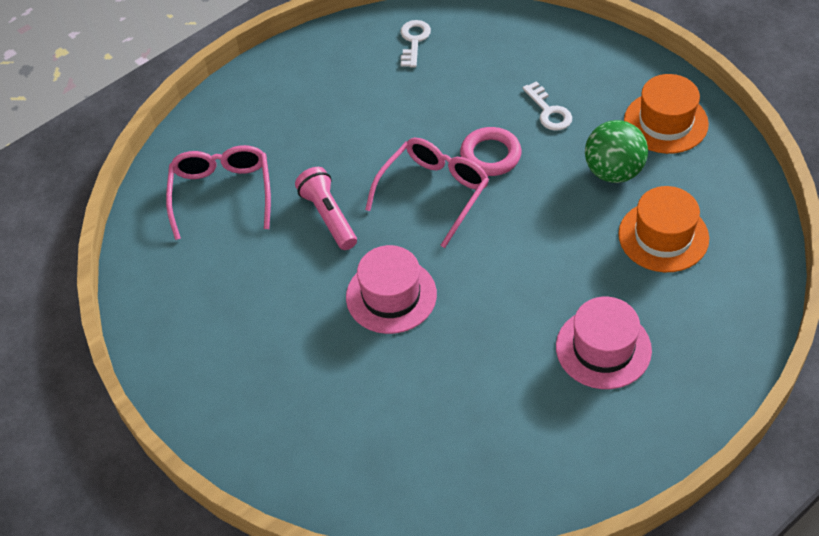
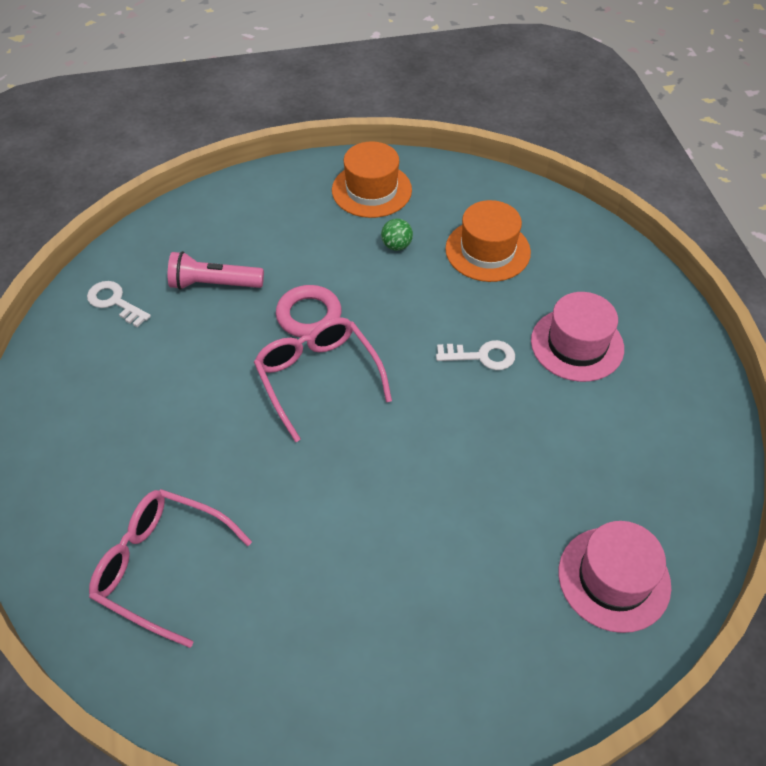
camera: 65 degrees left, 0 degrees up
pink flashlight [295,167,357,250] -> pink flashlight moved to [168,251,264,290]
pink hat [346,245,437,334] -> pink hat moved to [558,521,671,633]
white key [522,81,572,131] -> white key moved to [436,340,515,370]
green ball [585,120,648,183] -> green ball [381,219,413,251], size x0.52

